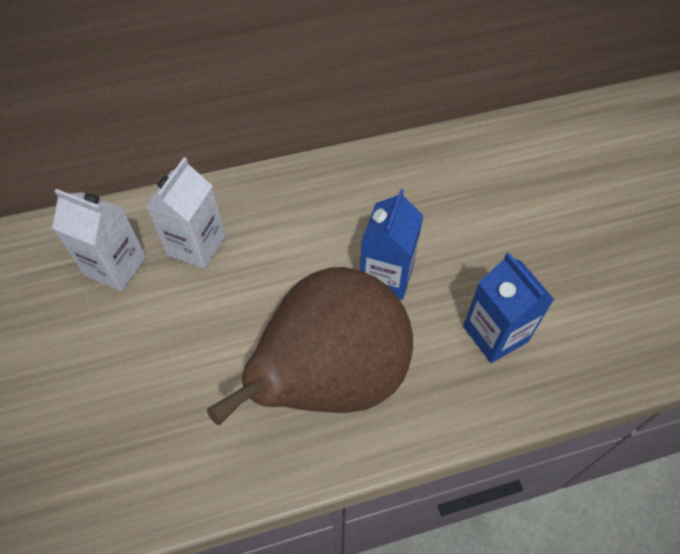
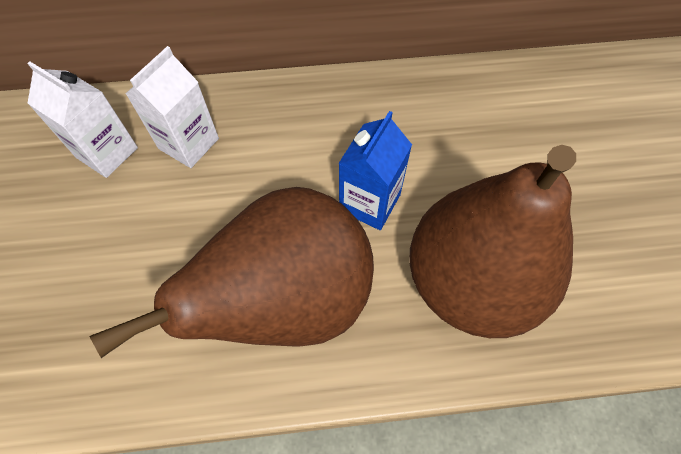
camera: 10 degrees right, 5 degrees up
blue carton [463,252,554,363] -> brown pear [409,145,576,338]

